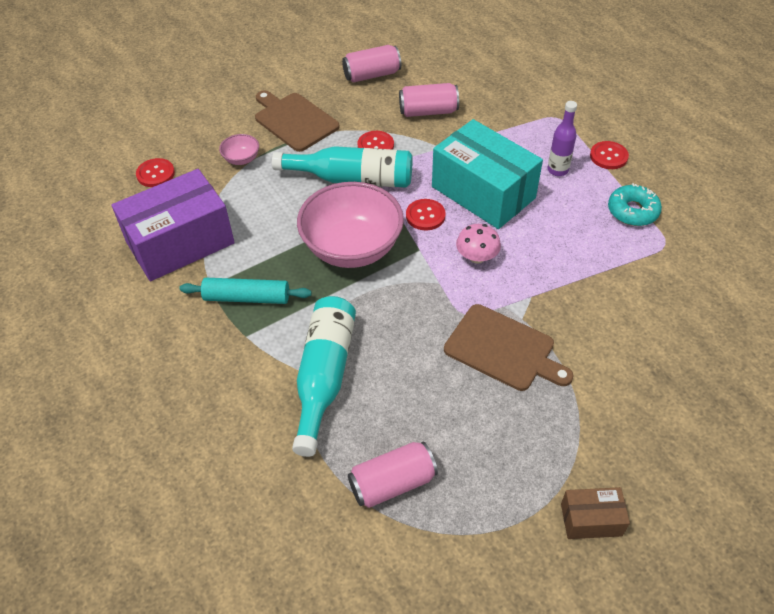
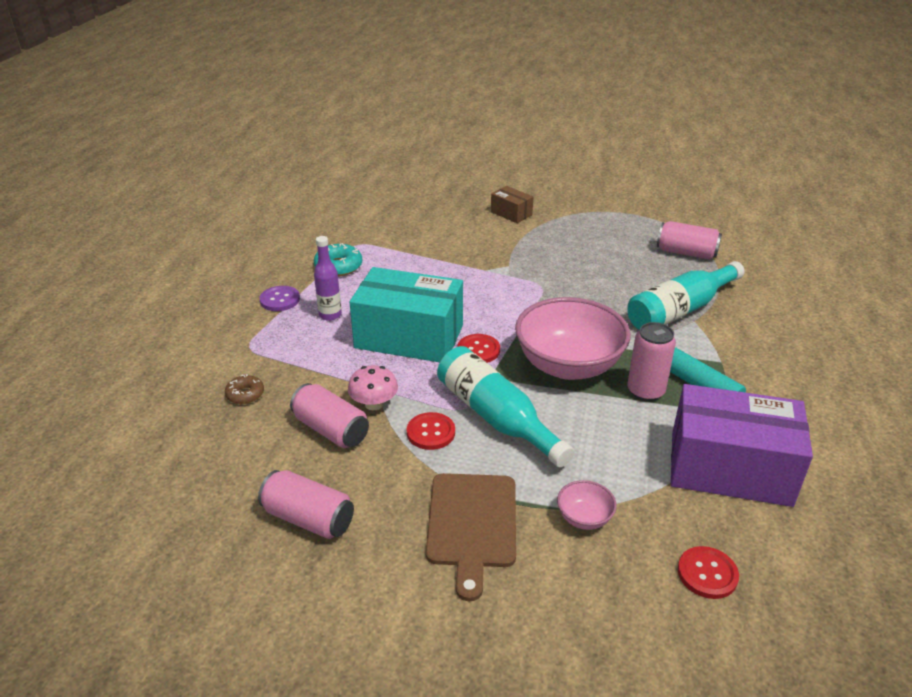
camera: 135 degrees left, 15 degrees down
turquoise box [432,119,543,229] -> turquoise box turned 75 degrees counterclockwise [350,267,463,362]
brown cutting board [444,304,573,391] -> none
pink mushroom [456,224,501,264] -> pink mushroom moved to [348,365,398,410]
brown box [561,487,630,539] -> brown box moved to [491,186,533,223]
red button [590,141,629,169] -> purple button [259,286,300,311]
none -> brown donut [225,374,264,404]
none -> pink can [627,322,676,401]

